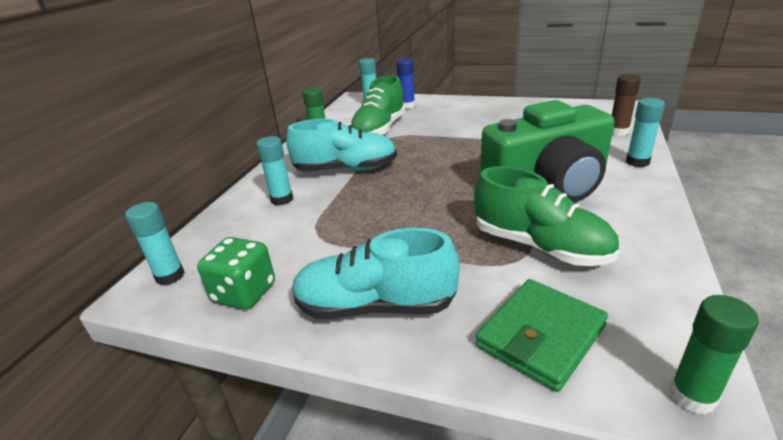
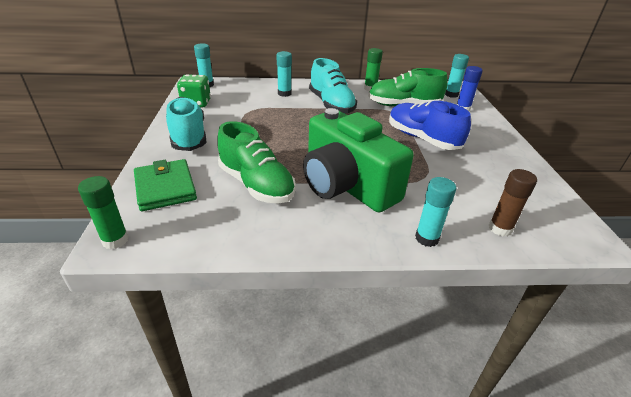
camera: 65 degrees right, 5 degrees up
green shoe [474,166,619,266] -> green shoe turned 60 degrees counterclockwise [217,121,296,203]
green wallet [476,279,608,392] -> green wallet turned 45 degrees clockwise [134,159,197,211]
none -> blue shoe [389,100,471,150]

